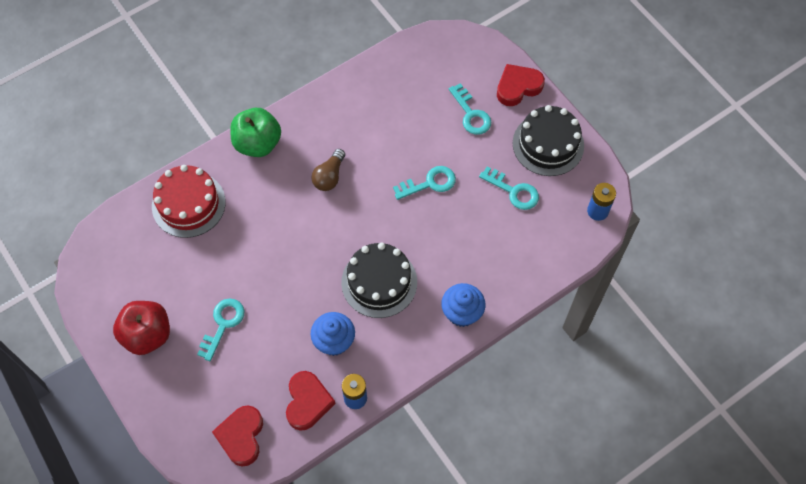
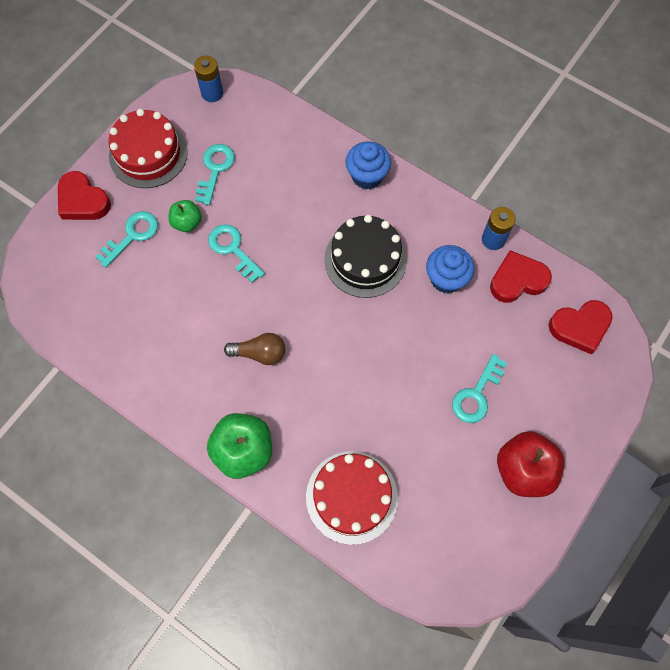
camera: 110 degrees left, 5 degrees up
turquoise key [197,299,245,361] -> turquoise key turned 60 degrees counterclockwise [452,354,507,423]
black cake [513,105,584,176] -> red cake [108,109,188,188]
none -> green apple [169,200,202,232]

